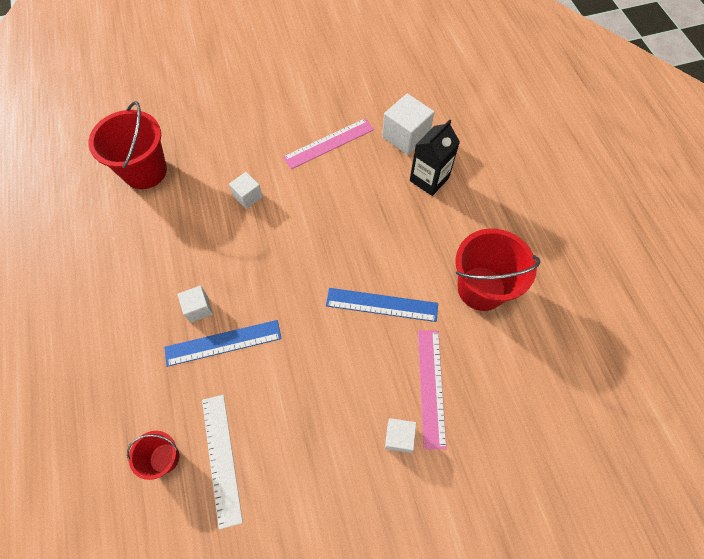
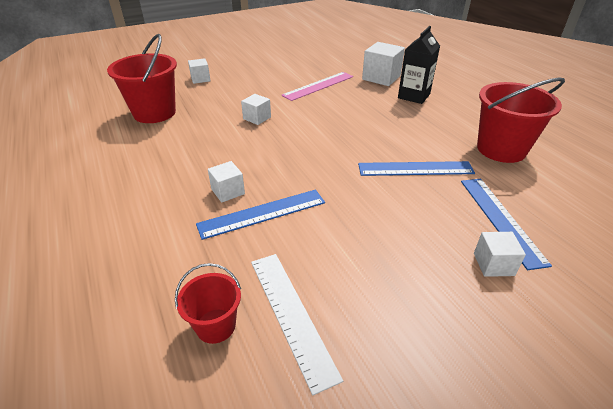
camera: 10 degrees left, 25 degrees down
pink ruler [418,330,447,449] -> blue ruler [461,179,552,270]
none -> white cube [188,58,211,84]

